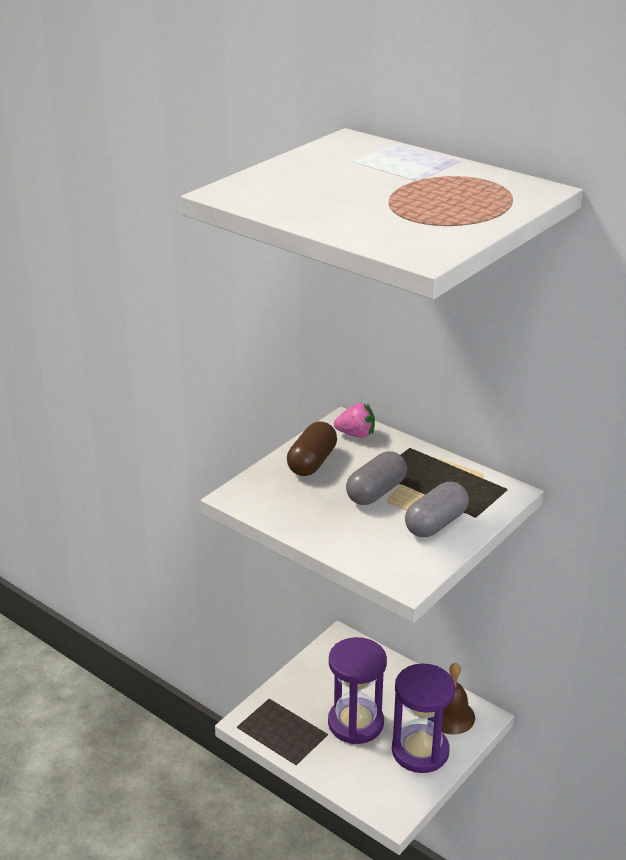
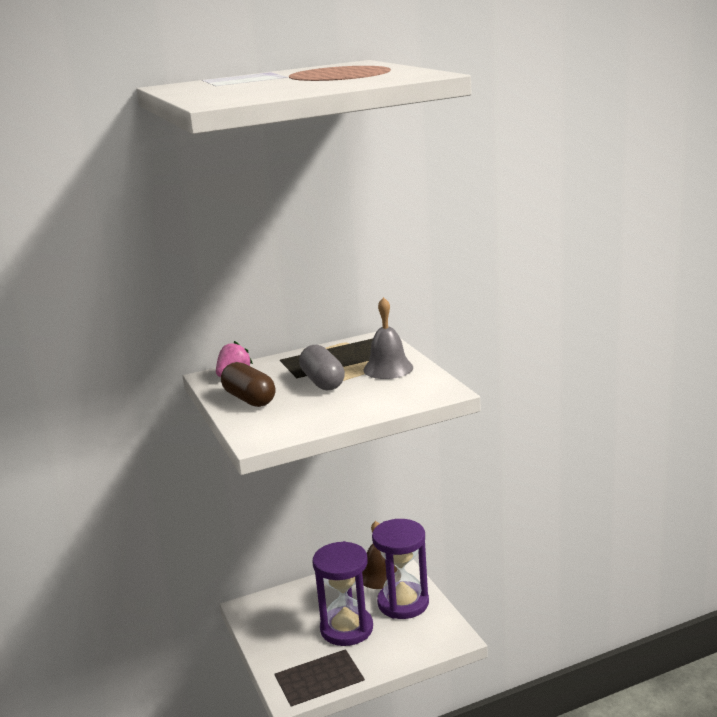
camera: 60 degrees left, 10 degrees down
grey capsule [405,482,469,537] -> grey bell [363,297,413,379]

